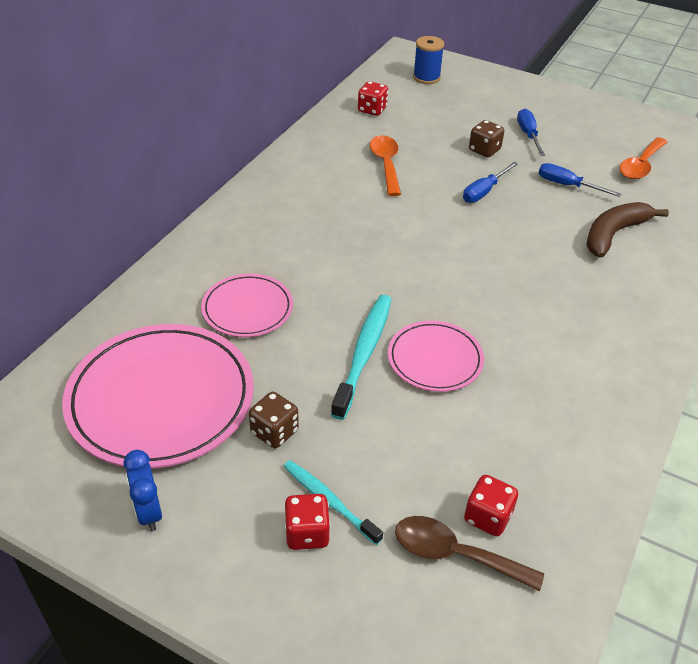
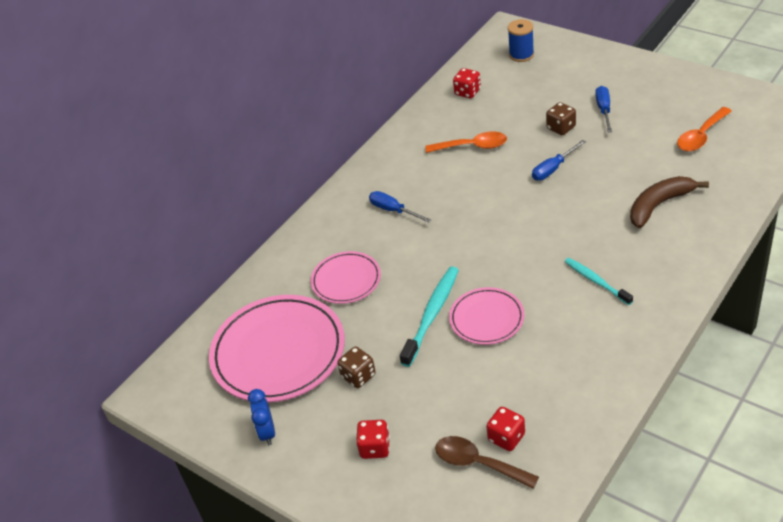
camera: 15 degrees right, 0 degrees up
turquoise toothbrush [283,460,383,545] -> turquoise toothbrush moved to [565,258,633,305]
orange spoon [370,135,401,196] -> orange spoon turned 90 degrees clockwise [426,131,507,153]
blue screwdriver [539,163,622,197] -> blue screwdriver moved to [369,191,432,223]

